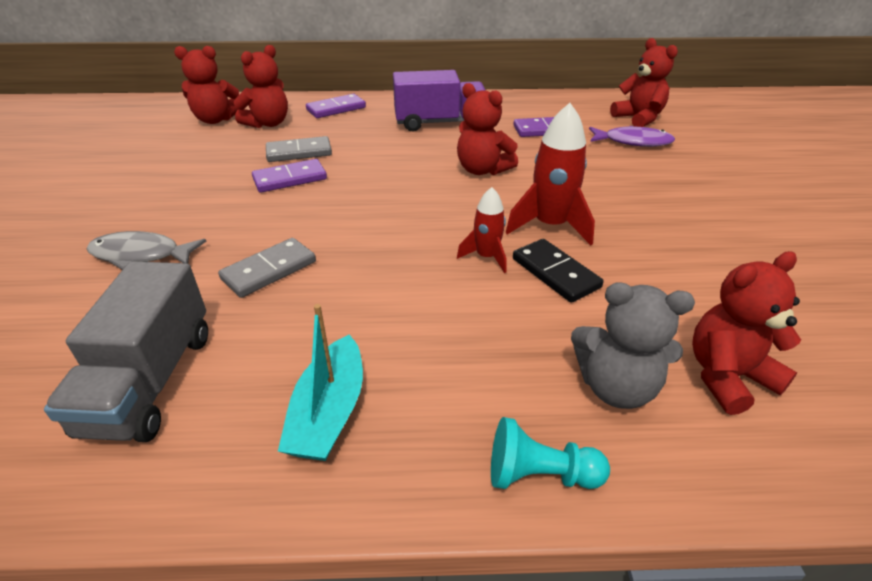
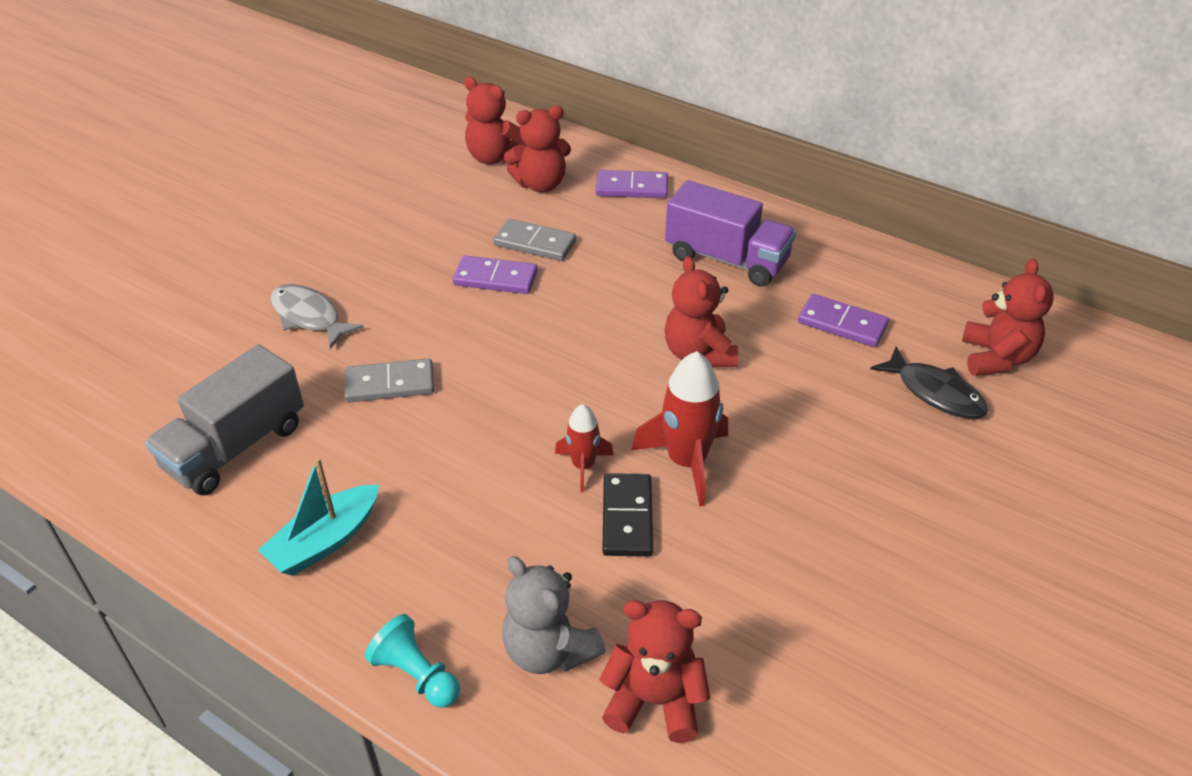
camera: 35 degrees right, 5 degrees up
purple fish [589,126,675,147] -> black fish [870,346,988,419]

